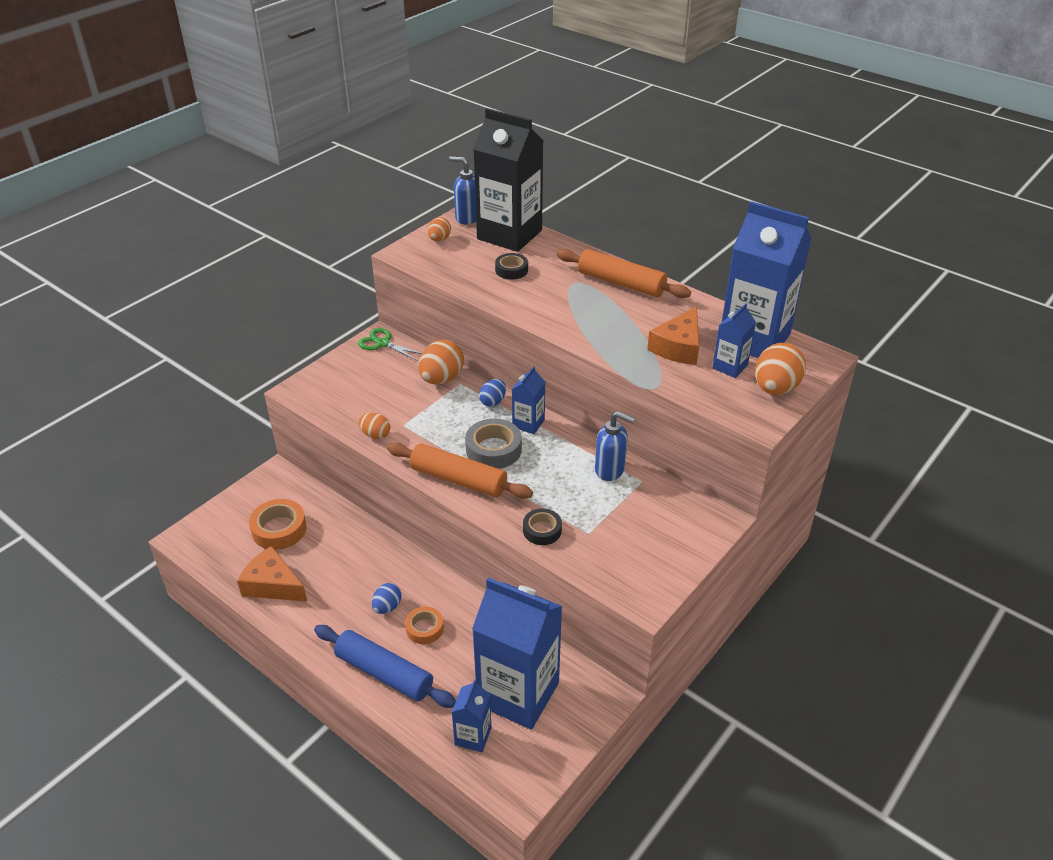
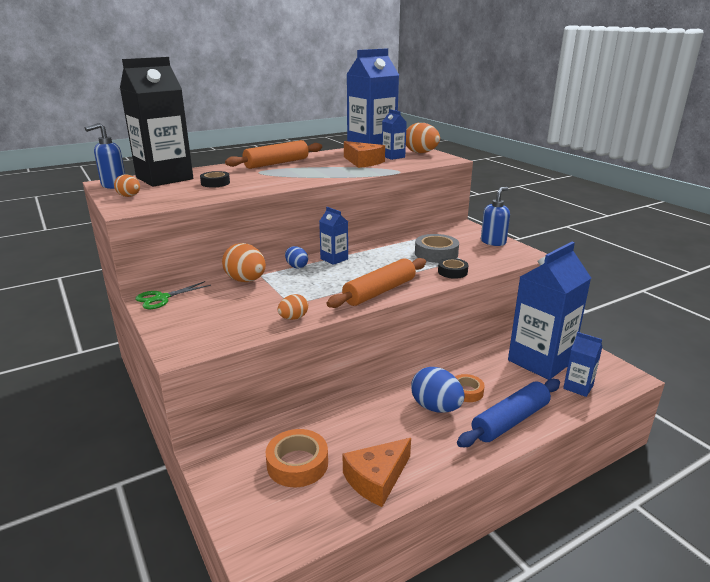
camera: 70 degrees left, 15 degrees down
blue egg [372,583,402,614] -> blue egg [411,367,465,413], size x1.74
grey tape [465,419,522,469] -> grey tape moved to [415,234,459,263]
blue soap dispenser [595,411,635,481] -> blue soap dispenser moved to [481,187,510,246]

